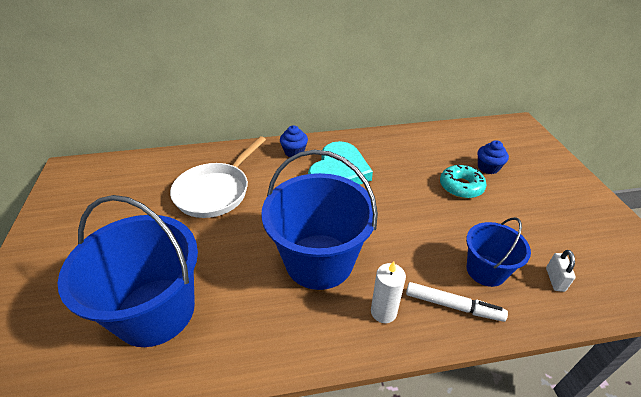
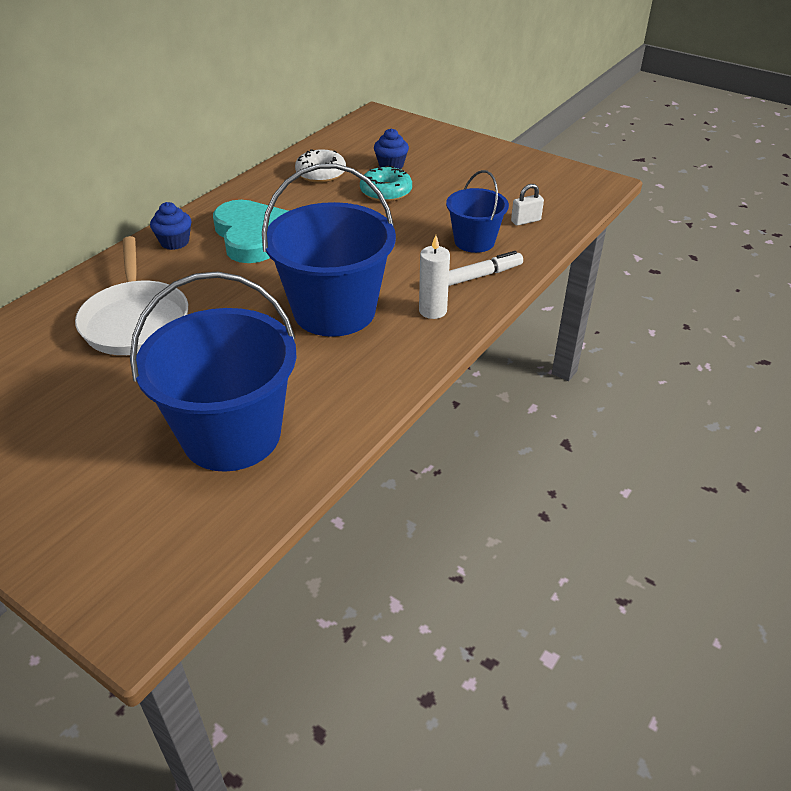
camera: 45 degrees left, 0 degrees up
white padlock [546,250,576,292] -> white padlock turned 75 degrees counterclockwise [511,184,544,226]
none -> white donut [295,149,346,183]

